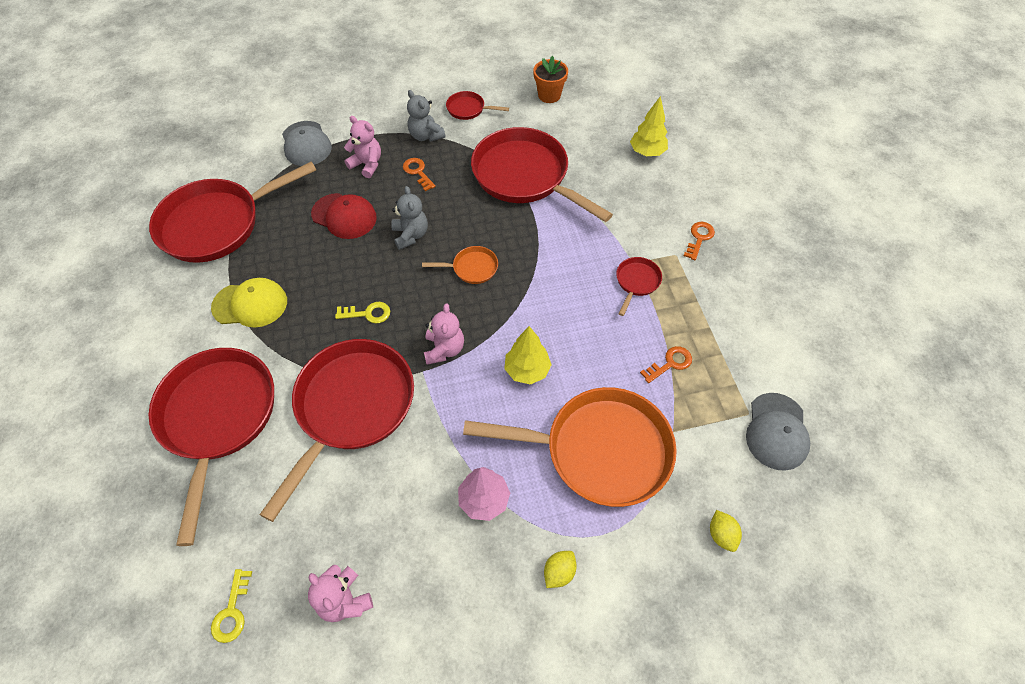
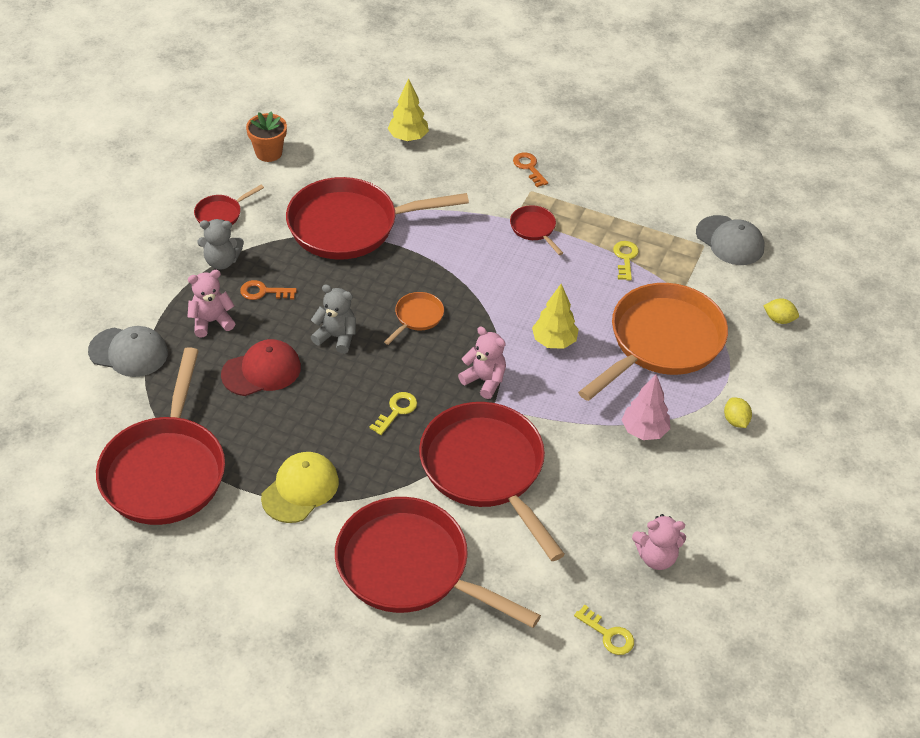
camera: 55 degrees left, 10 degrees down
orange key [640,346,692,383] -> yellow key [613,241,639,281]

